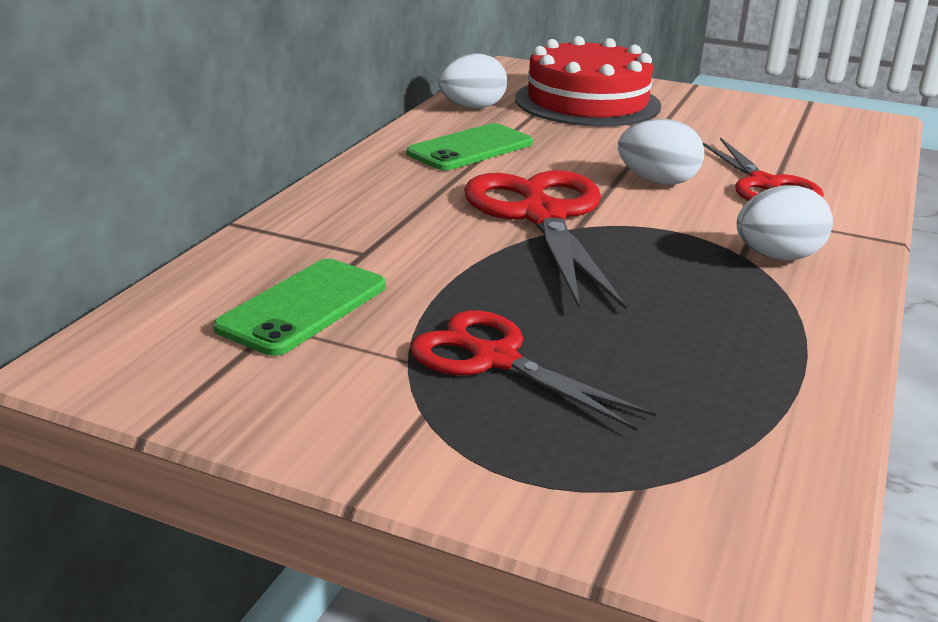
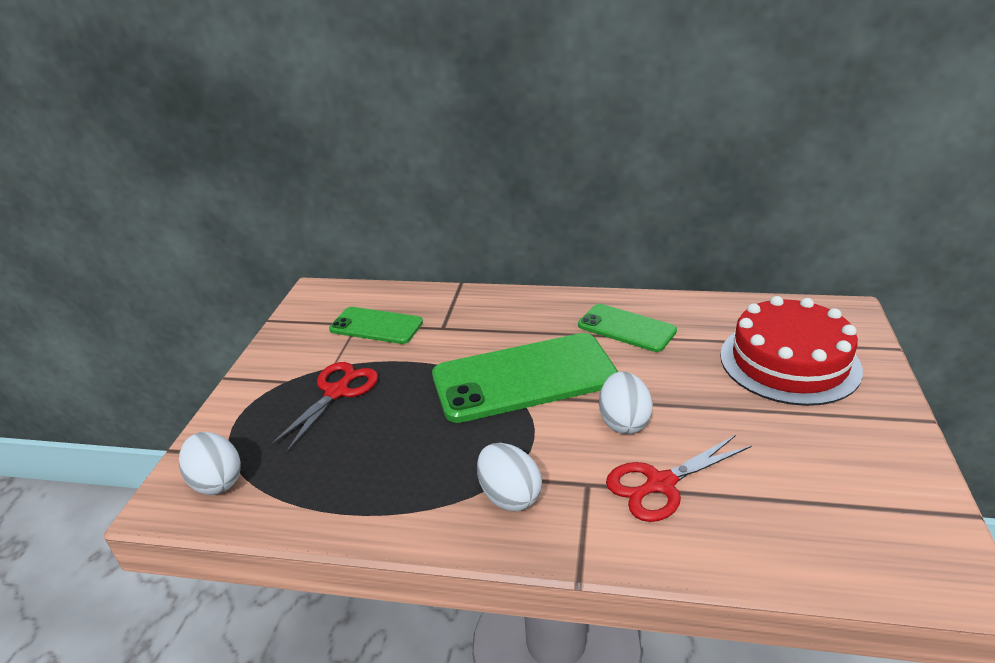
camera: 80 degrees right, 5 degrees up
white egg [438,53,507,109] -> white egg moved to [179,432,241,495]
red scissors [464,170,627,311] -> green phone [432,333,618,423]

